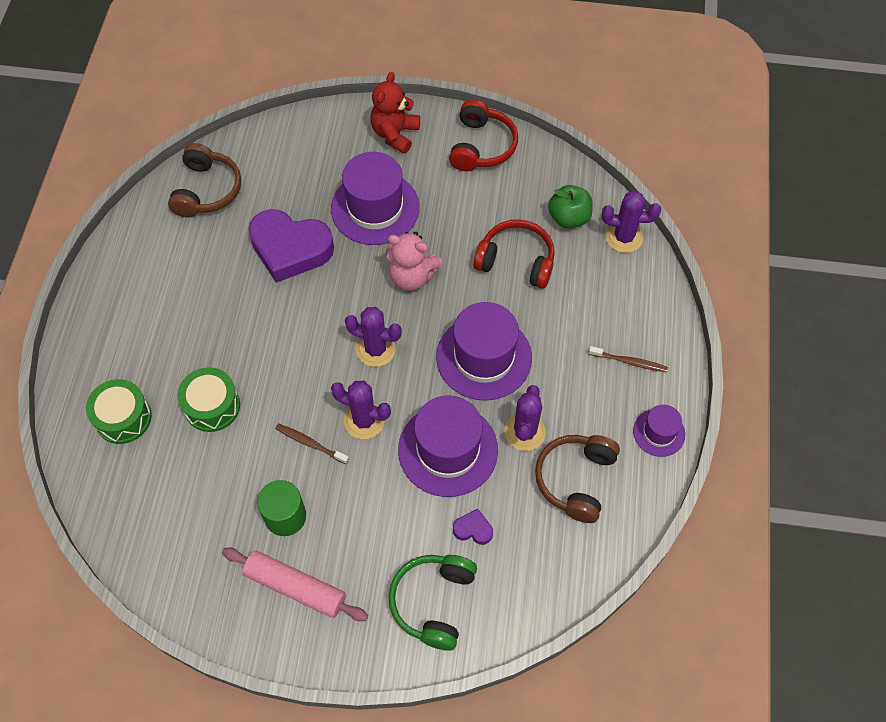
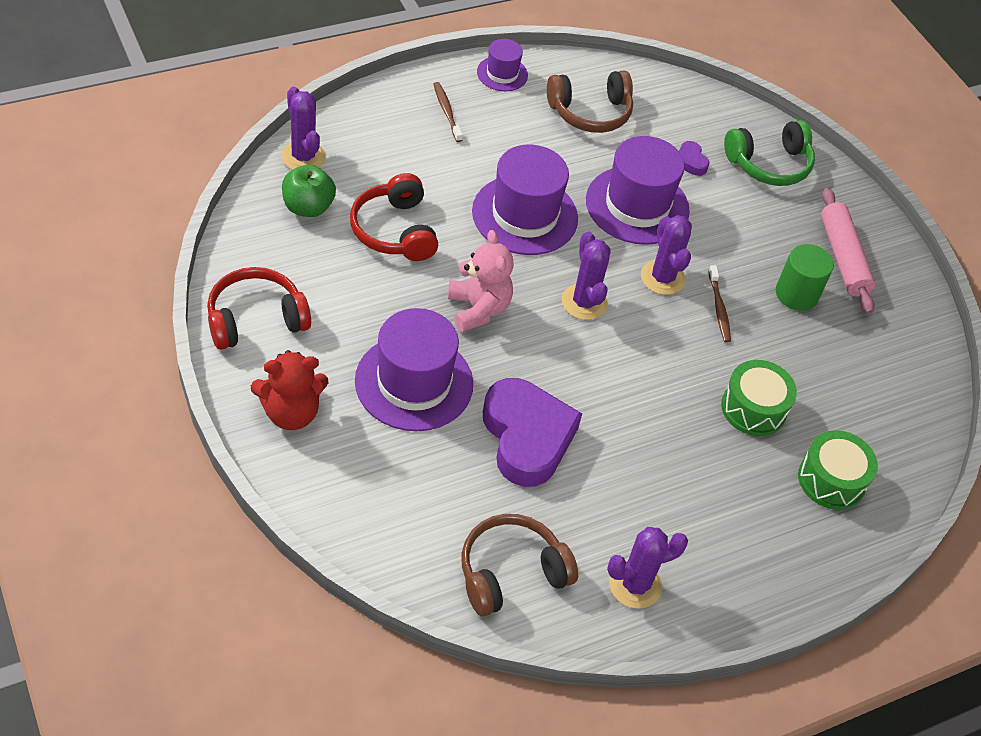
camera: 130 degrees left, 10 degrees down
purple cactus [504,385,546,451] -> purple cactus moved to [607,527,688,609]

